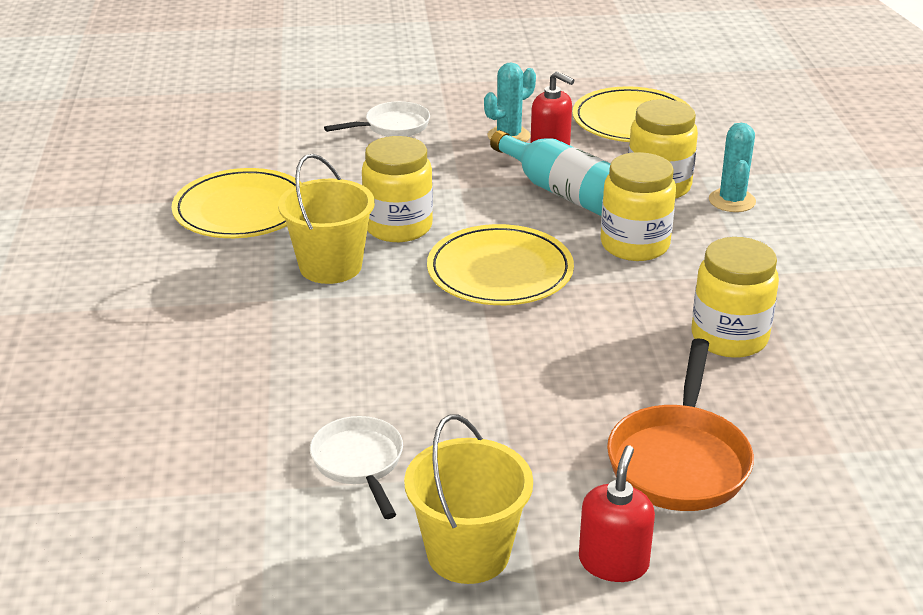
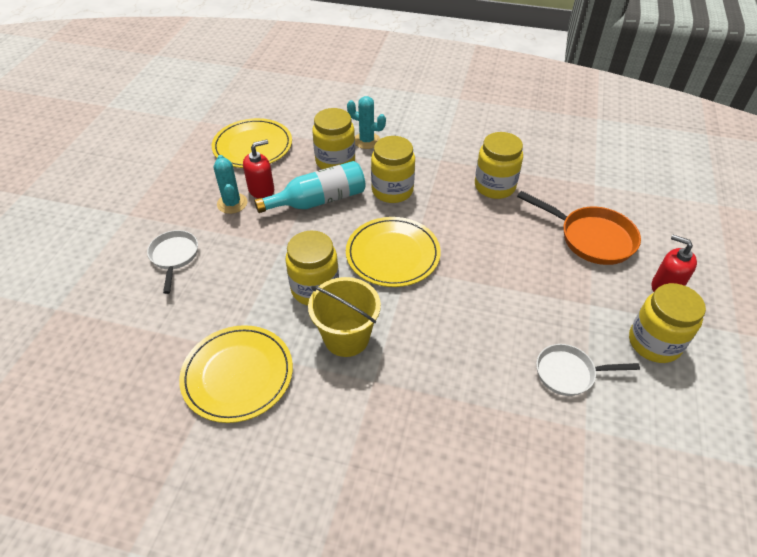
camera: 70 degrees left, 15 degrees up
yellow bucket [404,414,533,584] -> yellow jar [629,283,706,363]

